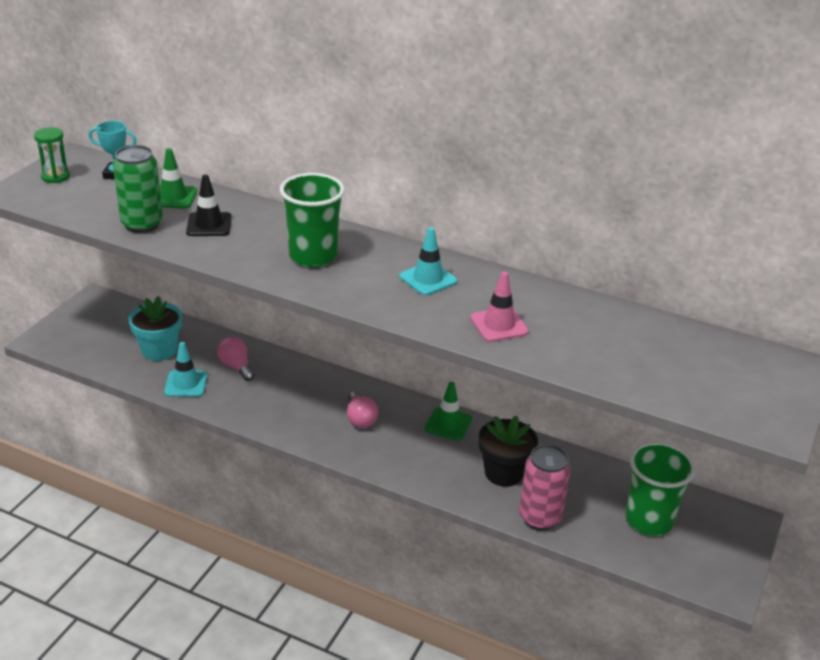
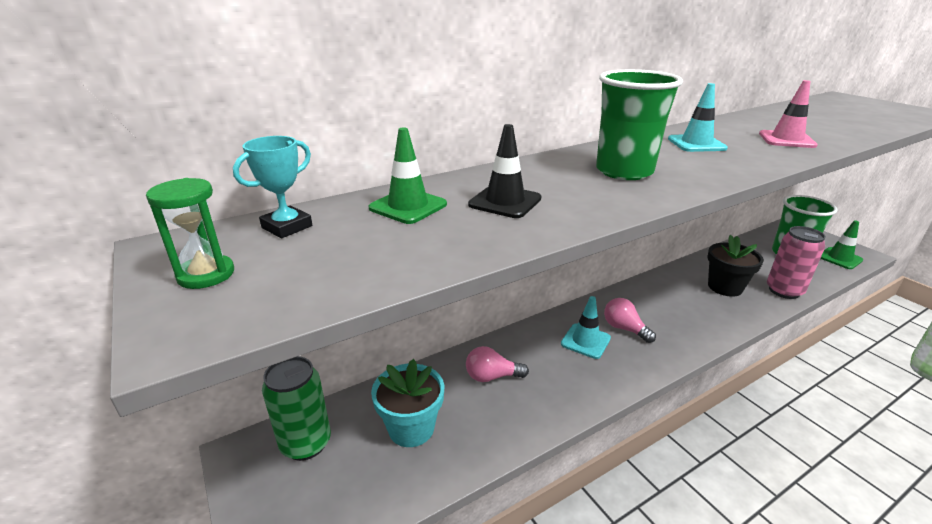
camera: 55 degrees left, 5 degrees down
green can [113,145,163,233] -> green can moved to [262,356,331,461]
turquoise traffic cone [164,342,208,397] -> turquoise traffic cone moved to [561,296,611,359]
pink light bulb [347,391,378,428] -> pink light bulb turned 150 degrees counterclockwise [604,298,656,343]
green traffic cone [424,382,472,441] -> green traffic cone moved to [820,221,864,269]

